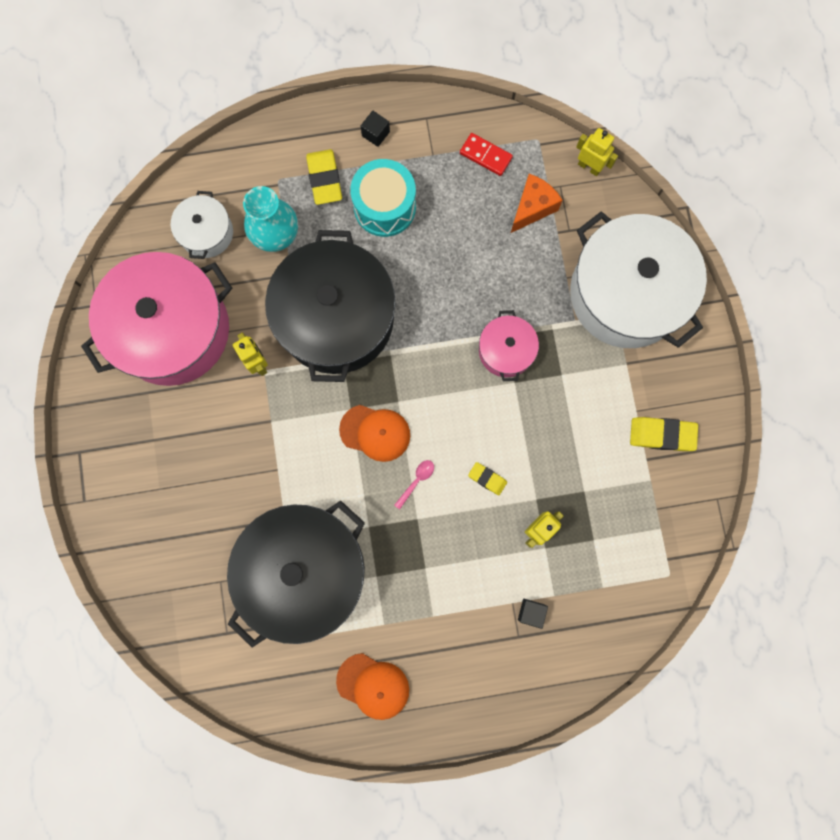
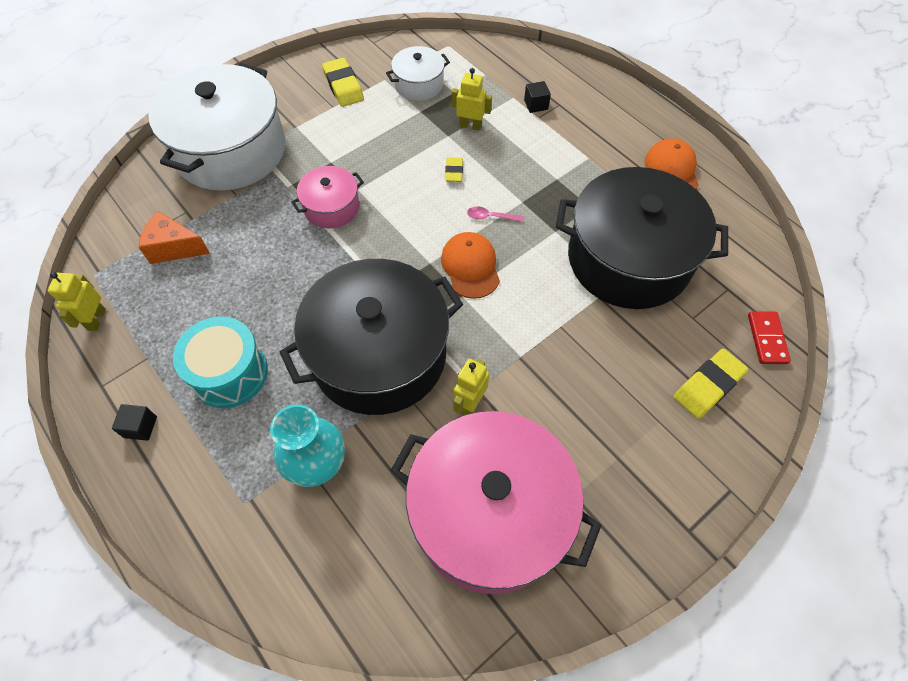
camera: 120 degrees left, 20 degrees down
white pot [171,191,233,259] -> white pot moved to [386,46,450,101]
yellow eraser [306,149,342,205] -> yellow eraser moved to [674,349,748,419]
red domino [460,133,513,176] -> red domino moved to [748,311,791,364]
yellow robot [576,128,618,176] -> yellow robot moved to [48,272,106,331]

